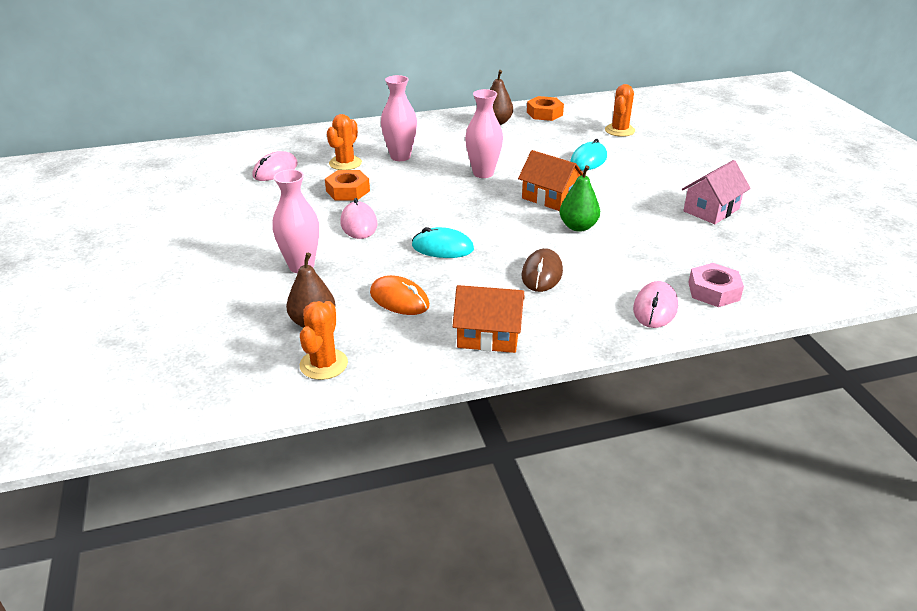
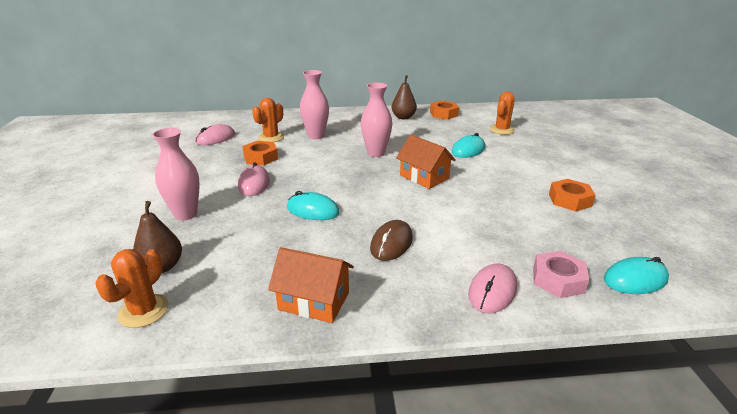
camera: 10 degrees right, 5 degrees down
orange mouse [370,275,430,315] -> none
green pear [560,165,600,232] -> none
pink house [682,160,751,224] -> orange nut [549,179,596,211]
none -> turquoise mouse [604,257,669,294]

